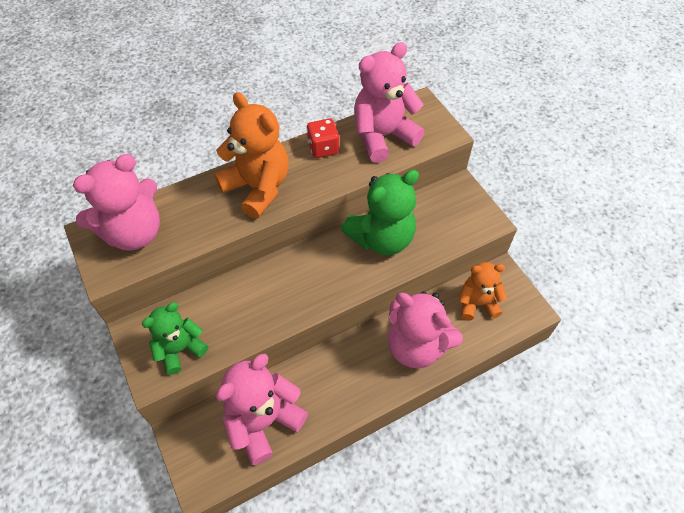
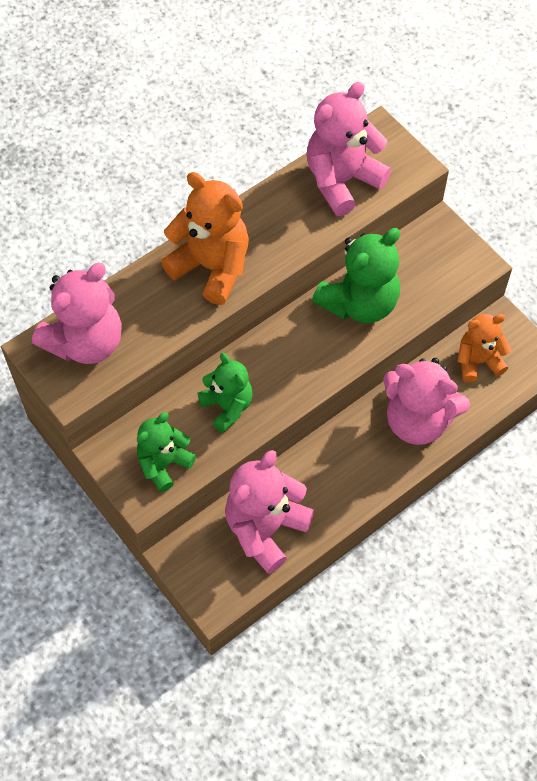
camera: 10 degrees left, 5 degrees up
red dice [307,118,339,158] -> none
none -> green teddy bear [198,353,253,433]

